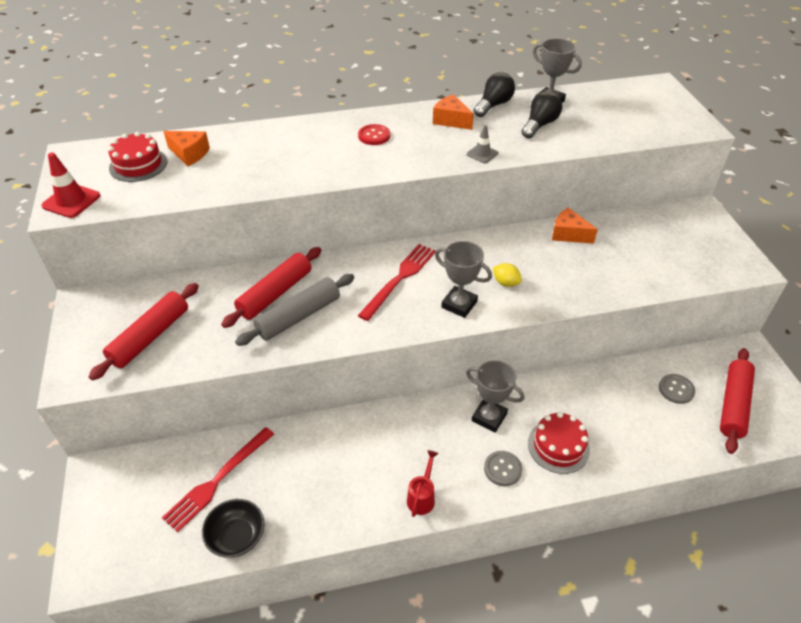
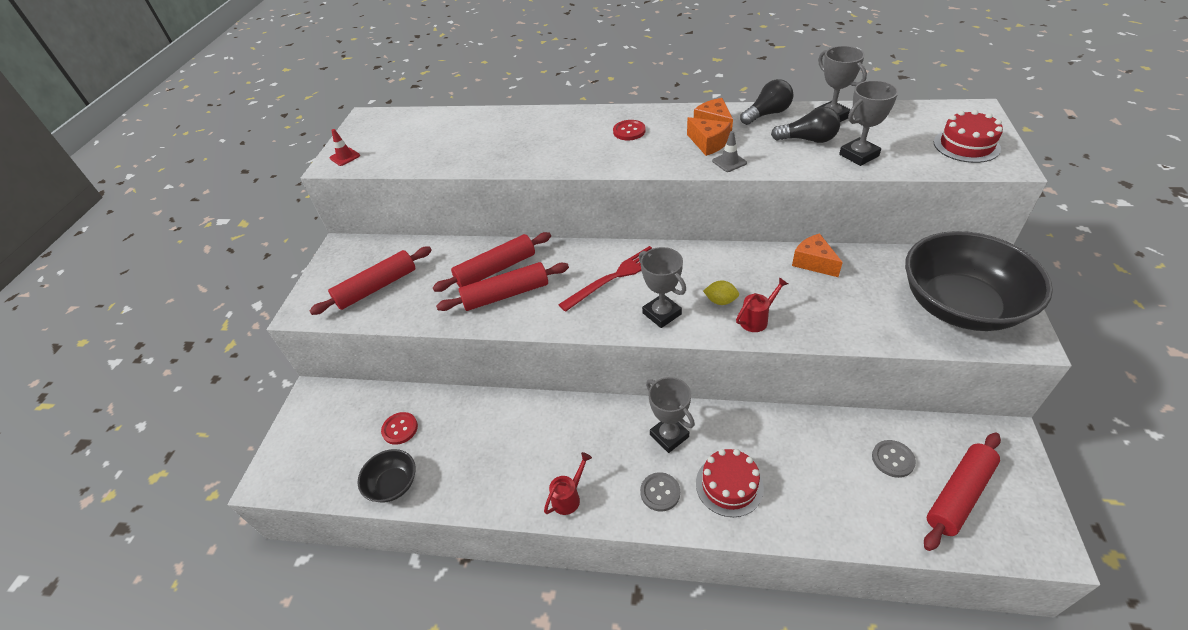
camera: 25 degrees right, 0 degrees up
red traffic cone [41,153,101,218] -> red traffic cone [330,129,360,166], size x0.63
red cake [108,132,167,182] -> red cake moved to [934,110,1003,163]
red fork [162,427,274,532] -> red button [381,412,418,445]
orange cheese [163,131,210,167] -> orange cheese moved to [687,117,731,156]
grey rolling pin [235,274,354,346] -> red rolling pin [436,262,569,311]
yellow lemon [493,263,522,287] -> yellow lemon turned 45 degrees counterclockwise [703,281,739,305]
black light bulb [521,91,562,138] -> black light bulb turned 45 degrees clockwise [771,107,840,143]
none -> red watering can [736,277,788,332]
none -> grey trophy [839,80,898,166]
none -> black bowl [905,231,1053,331]

